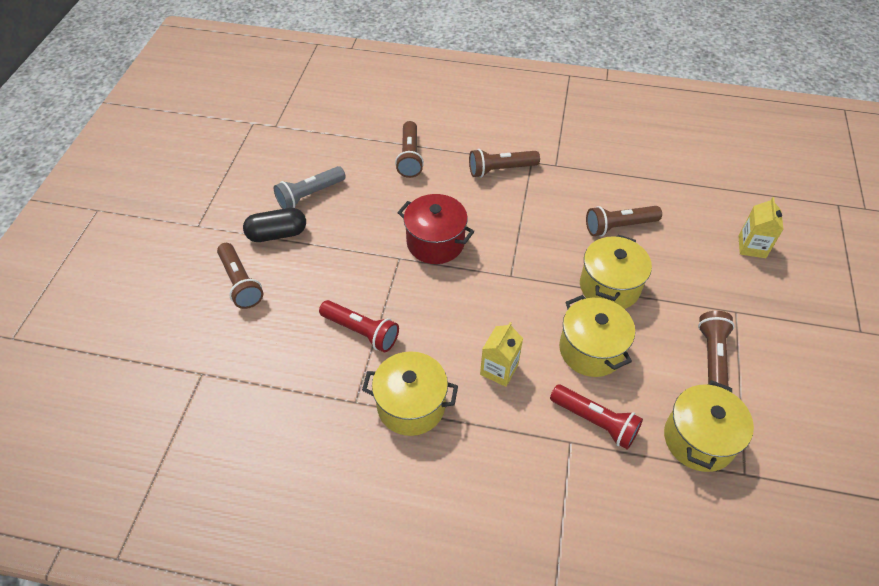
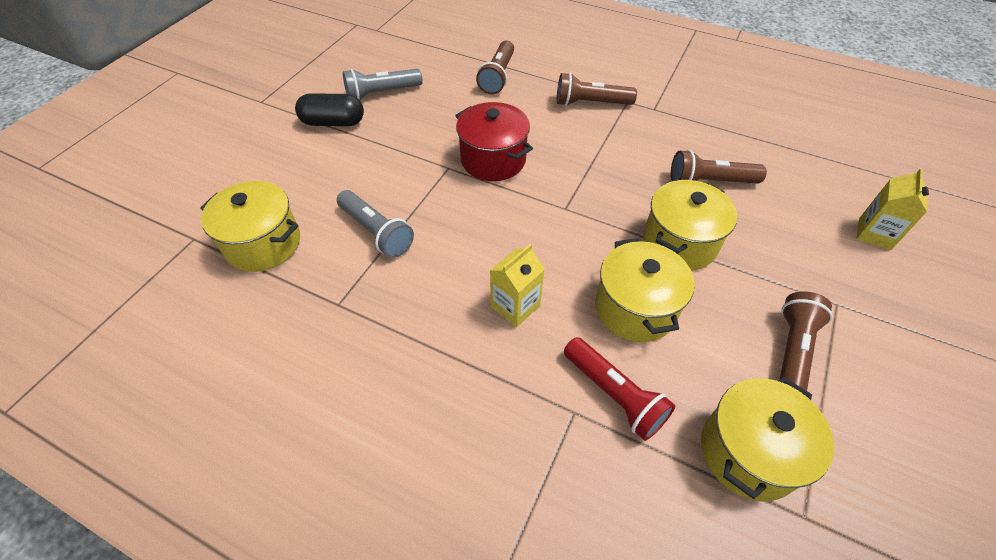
camera: 15 degrees right, 0 degrees up
brown flashlight [217,243,263,309] -> none
red flashlight [319,300,399,352] -> grey flashlight [337,190,414,258]
yellow pot [362,352,458,436] -> yellow pot moved to [200,181,300,272]

